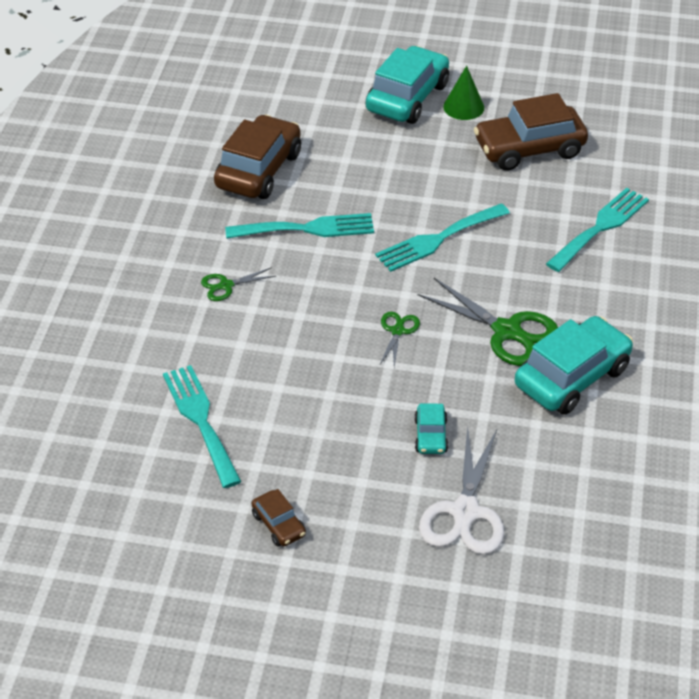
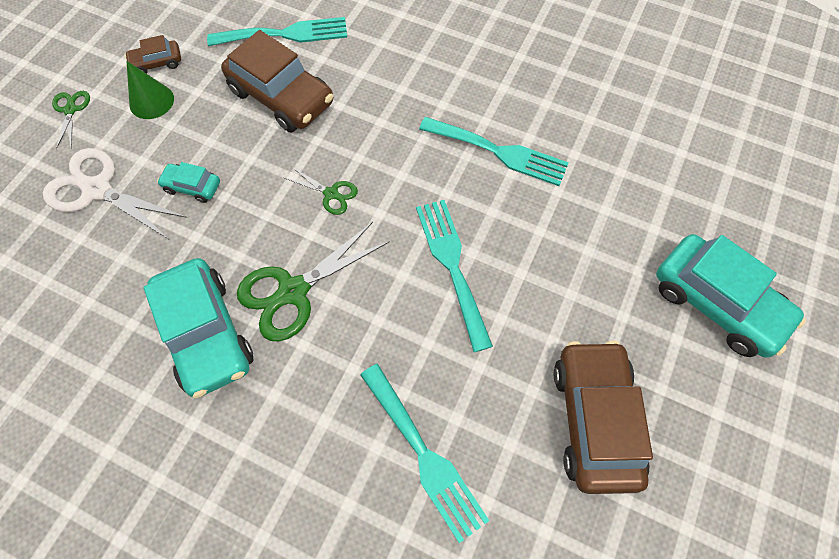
camera: 105 degrees right, 20 degrees up
green scissors [201,267,276,301] -> green scissors moved to [52,91,90,150]
brown car [214,114,301,199] -> brown car moved to [221,30,333,133]
turquoise fork [225,213,374,239] -> turquoise fork turned 75 degrees counterclockwise [419,117,569,186]
green cone [443,66,484,120] -> green cone moved to [126,61,174,119]

